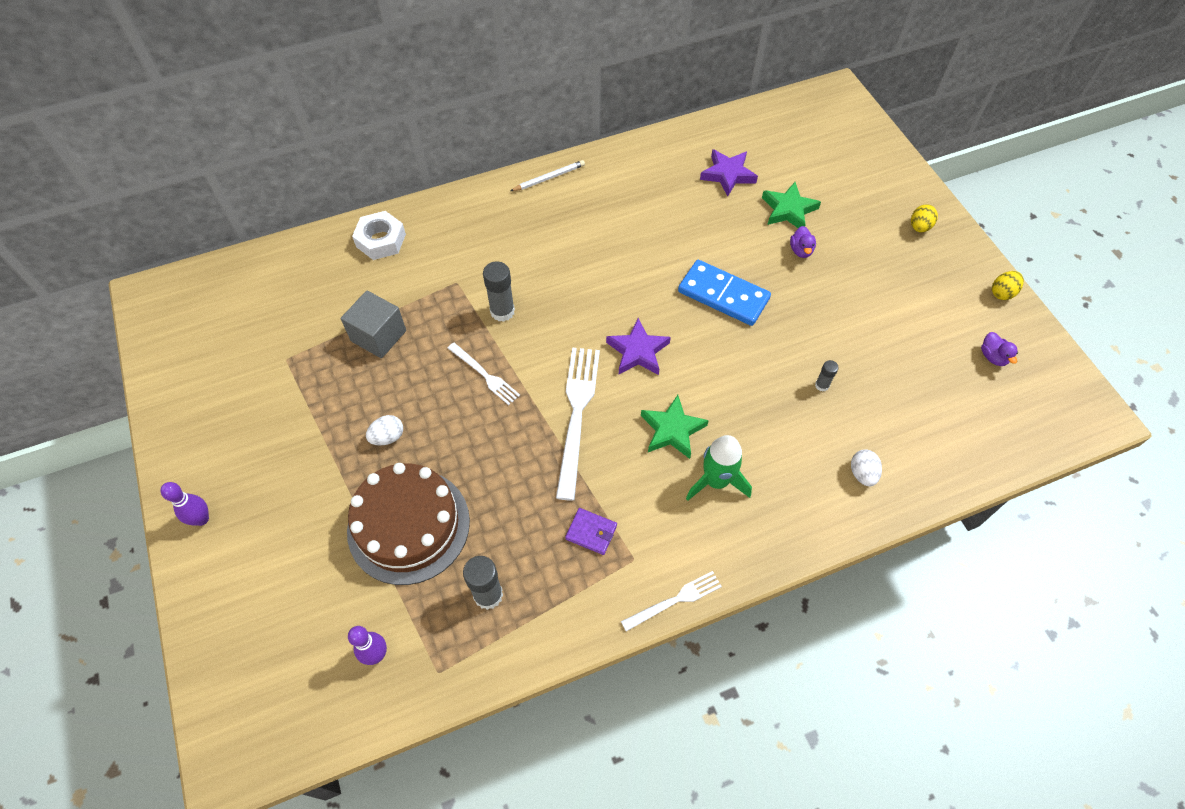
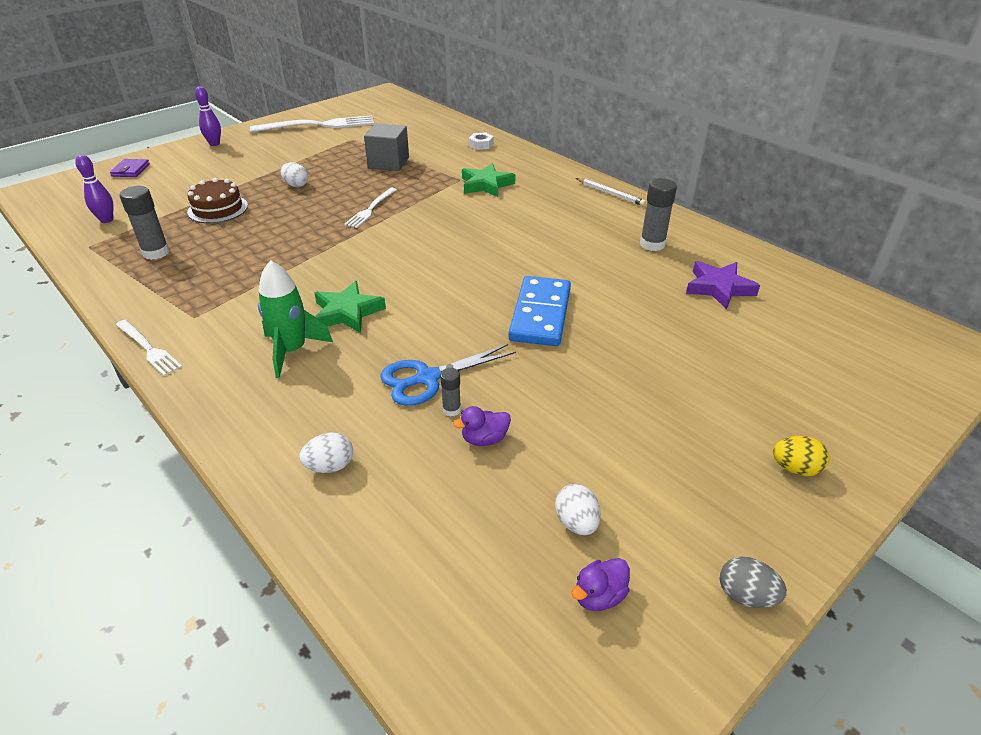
camera: 70 degrees right, 20 degrees down
brown cake [347,463,470,585] -> brown cake [187,178,248,223], size x0.58
white nut [352,211,406,260] -> white nut [469,132,494,150], size x0.59
grey glue stick [483,261,515,322] -> grey glue stick moved to [640,178,677,251]
white fork [556,348,600,501] -> white fork moved to [250,115,374,132]
purple wallet [565,508,617,555] -> purple wallet moved to [110,159,150,177]
purple star [606,318,671,375] -> none
green star [762,182,821,228] -> green star moved to [462,163,516,197]
purple duck [790,226,816,258] -> purple duck moved to [453,406,511,446]
yellow egg [992,271,1024,300] -> grey egg [720,557,787,608]
none -> blue scissors [380,344,516,406]
none -> white egg [555,484,601,535]

